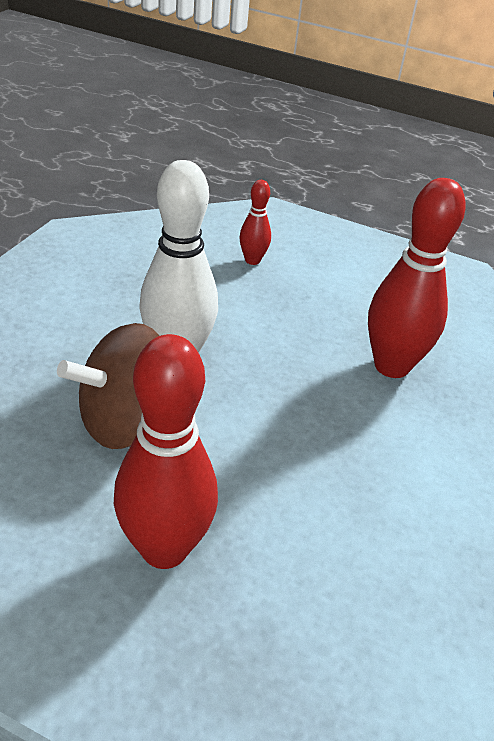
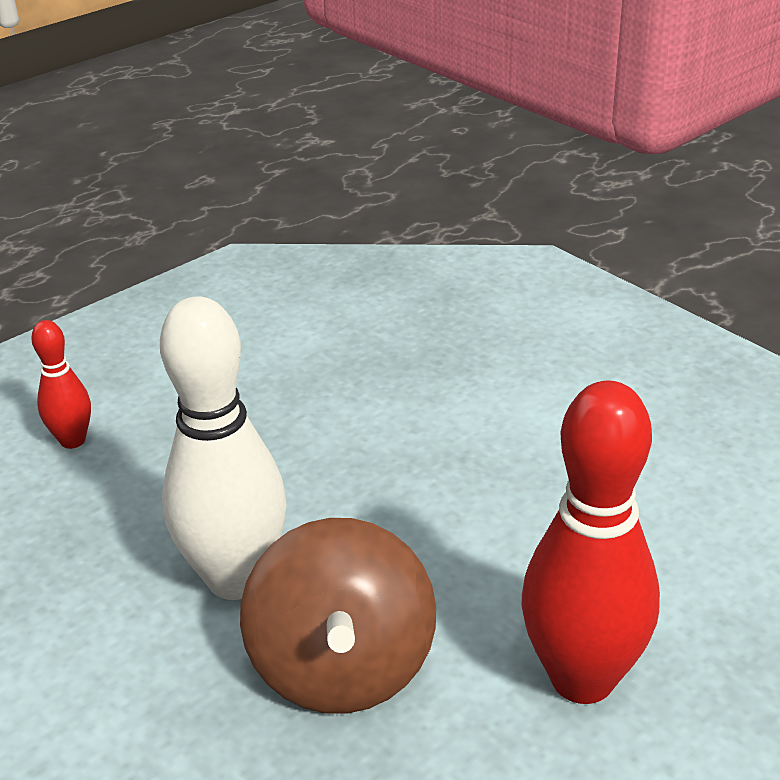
camera: 60 degrees left, 5 degrees down
red bowling pin [368,178,466,378] -> none

